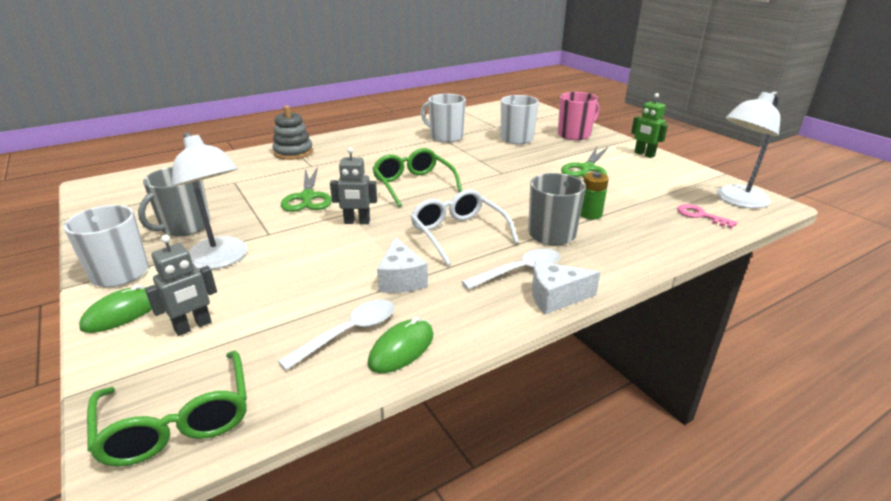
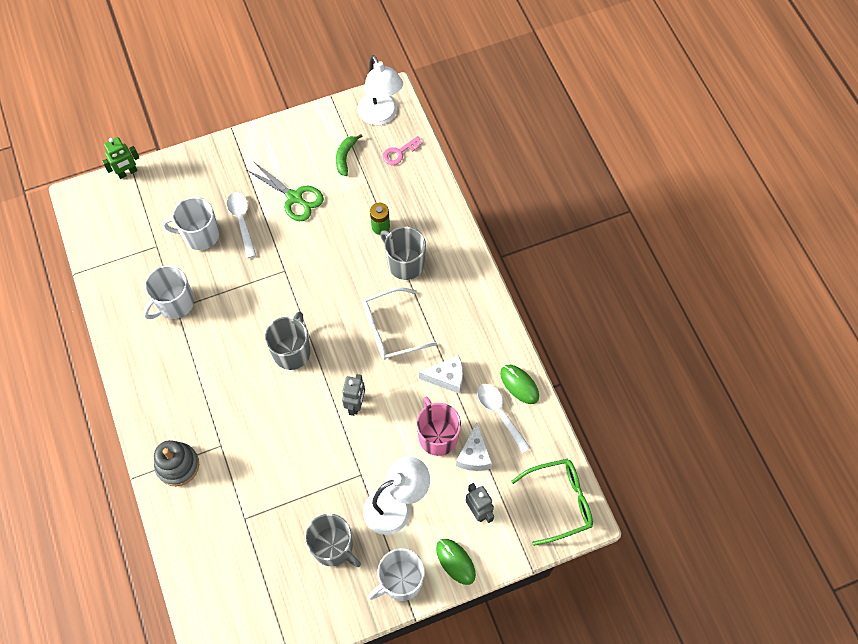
camera: 80 degrees left, 35 degrees up
green scissors [281,167,332,212] -> none
green glasses [372,148,462,207] -> grey mug [265,311,310,370]
white spoon [462,249,560,289] -> white spoon moved to [227,192,256,258]
white cheese [532,261,600,314] -> white cheese moved to [456,422,492,471]
pink mug [558,92,600,140] -> pink mug moved to [416,397,461,456]
green robot [631,93,668,158] -> green robot moved to [102,137,140,179]
none -> green banana [336,134,363,176]

